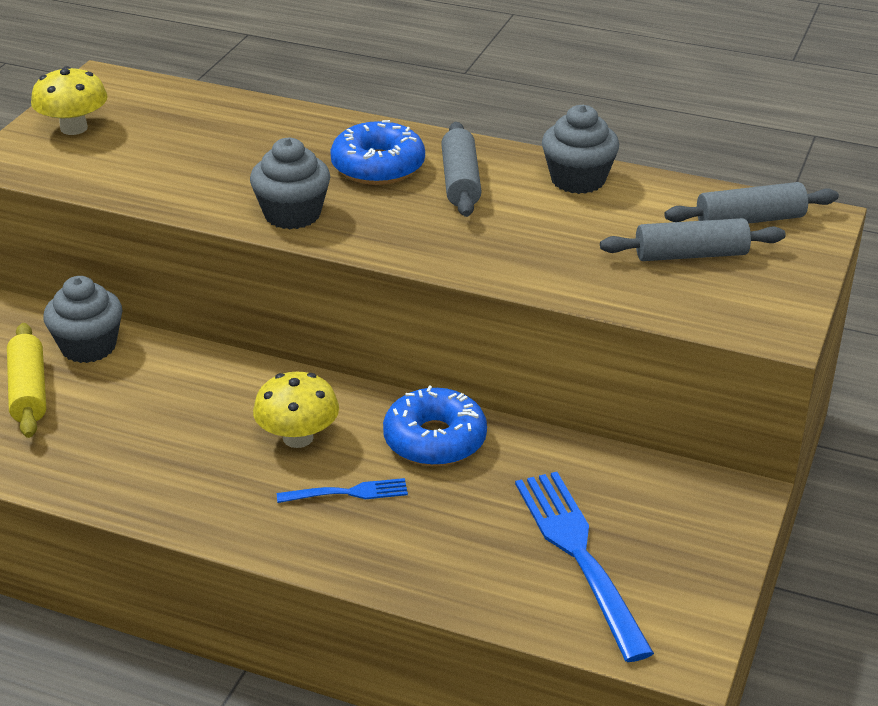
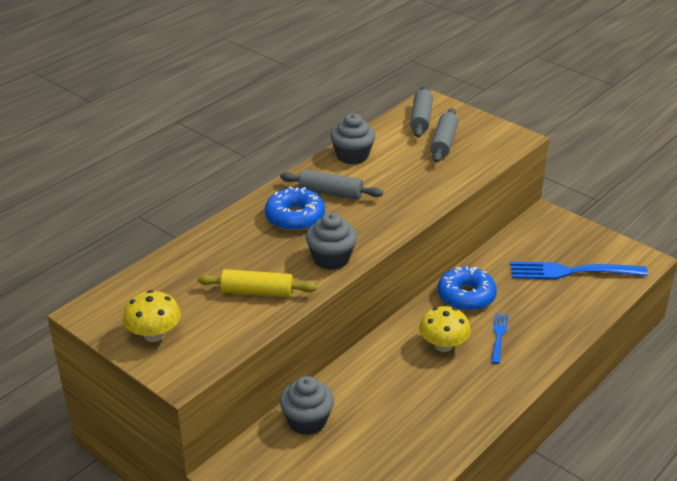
camera: 70 degrees left, 0 degrees up
yellow rolling pin [7,323,46,438] -> yellow rolling pin moved to [197,269,317,297]

